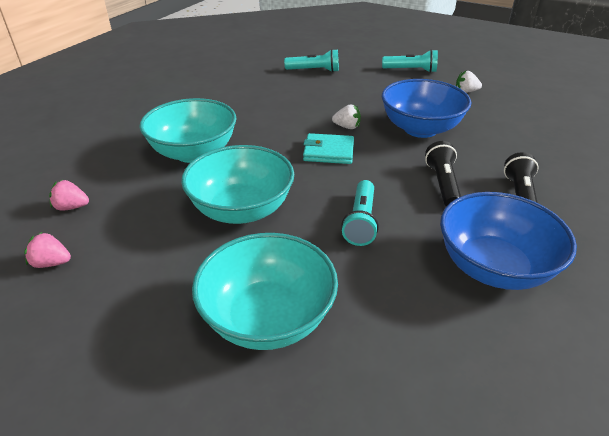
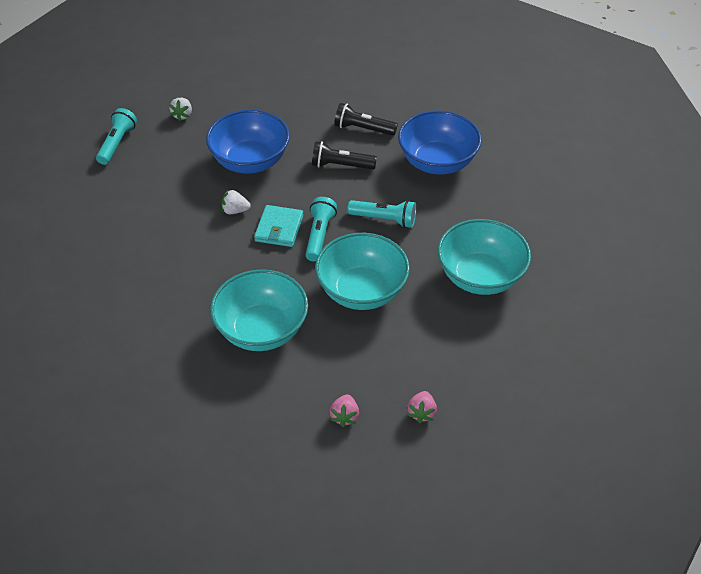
camera: 85 degrees left, 10 degrees up
turquoise flashlight [284,49,339,72] -> turquoise flashlight moved to [305,197,337,261]
white strawberry [332,104,361,129] -> white strawberry turned 105 degrees counterclockwise [221,189,251,214]

